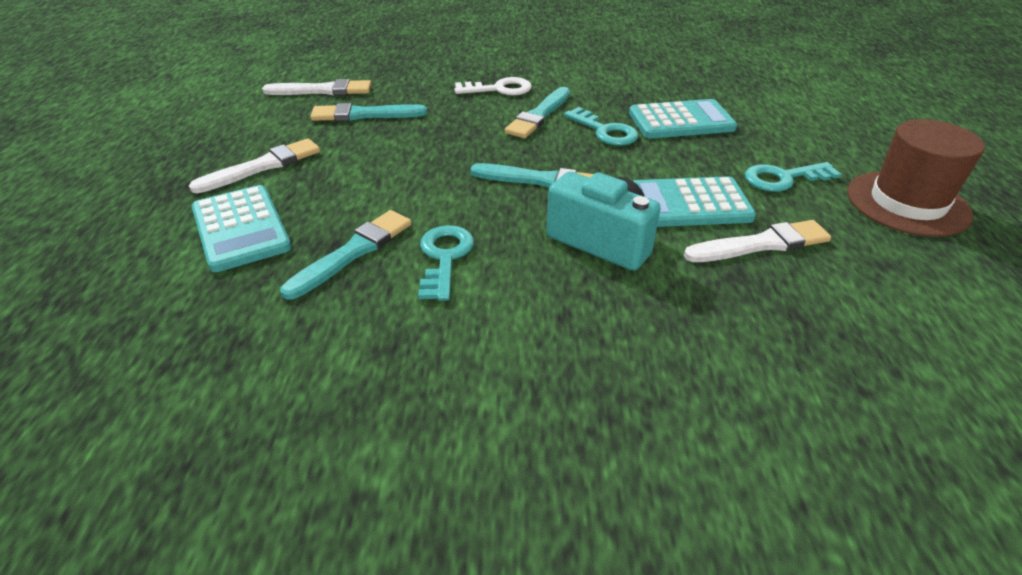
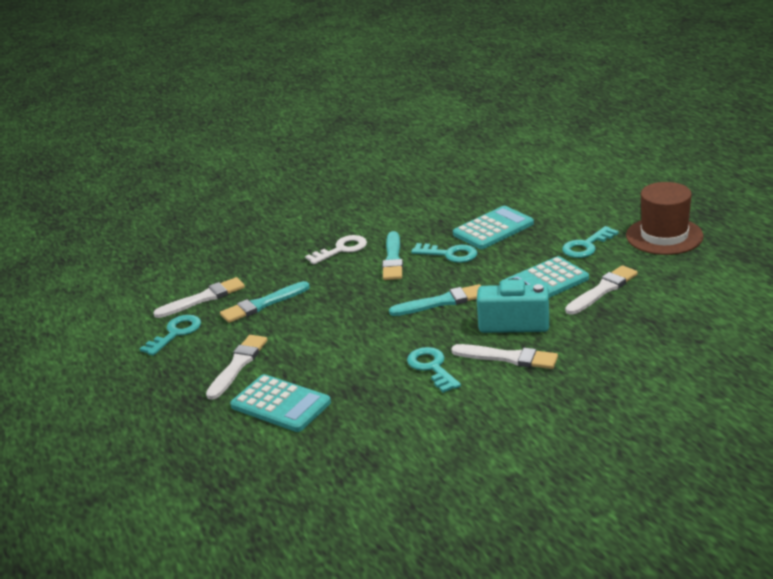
camera: 25 degrees left, 10 degrees down
turquoise brush [280,210,412,300] -> none
none -> turquoise key [140,315,201,356]
none -> white brush [451,344,558,369]

